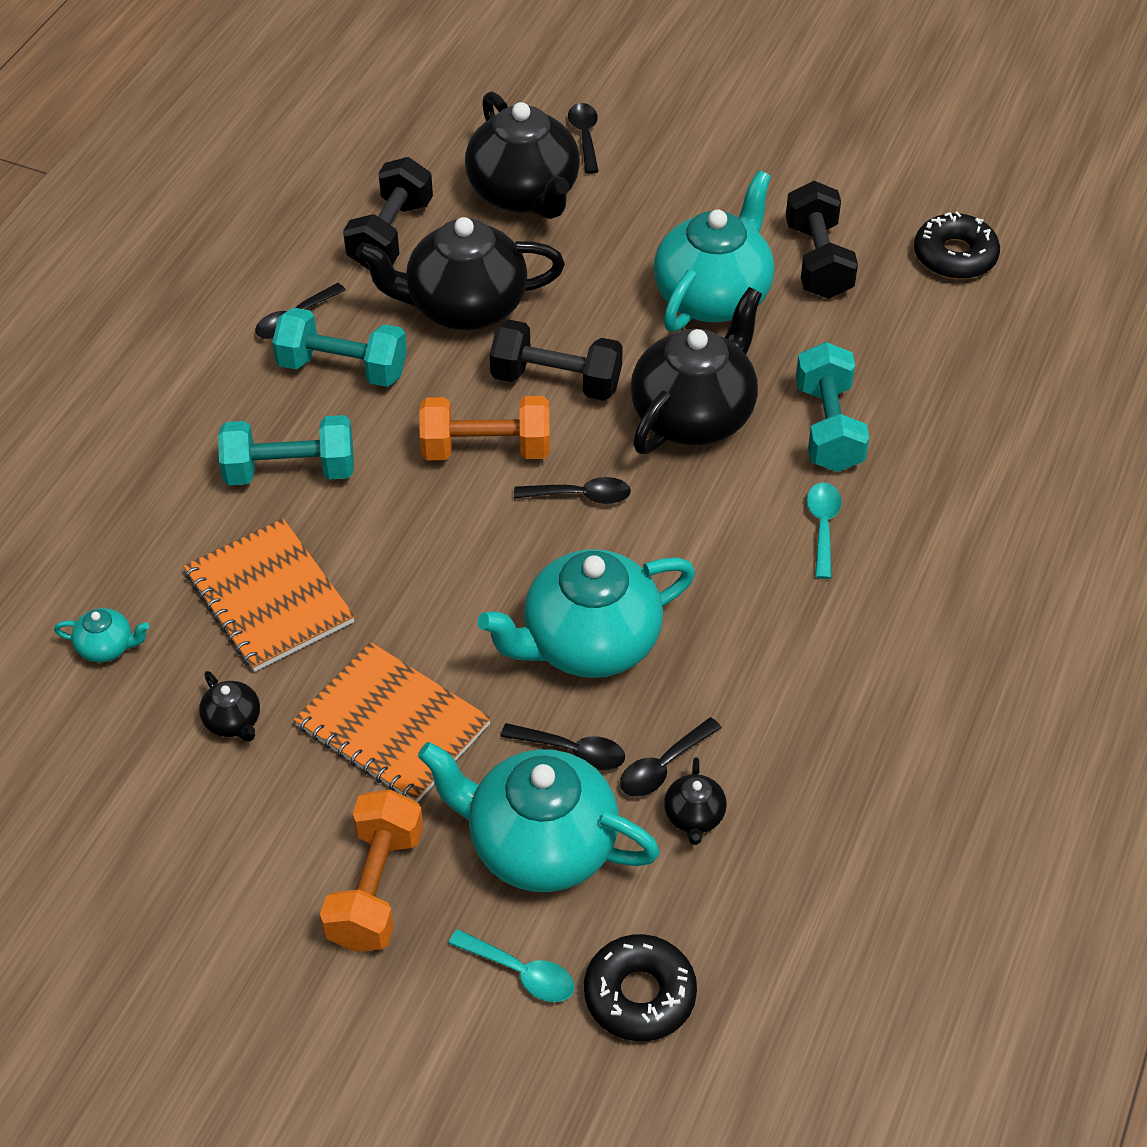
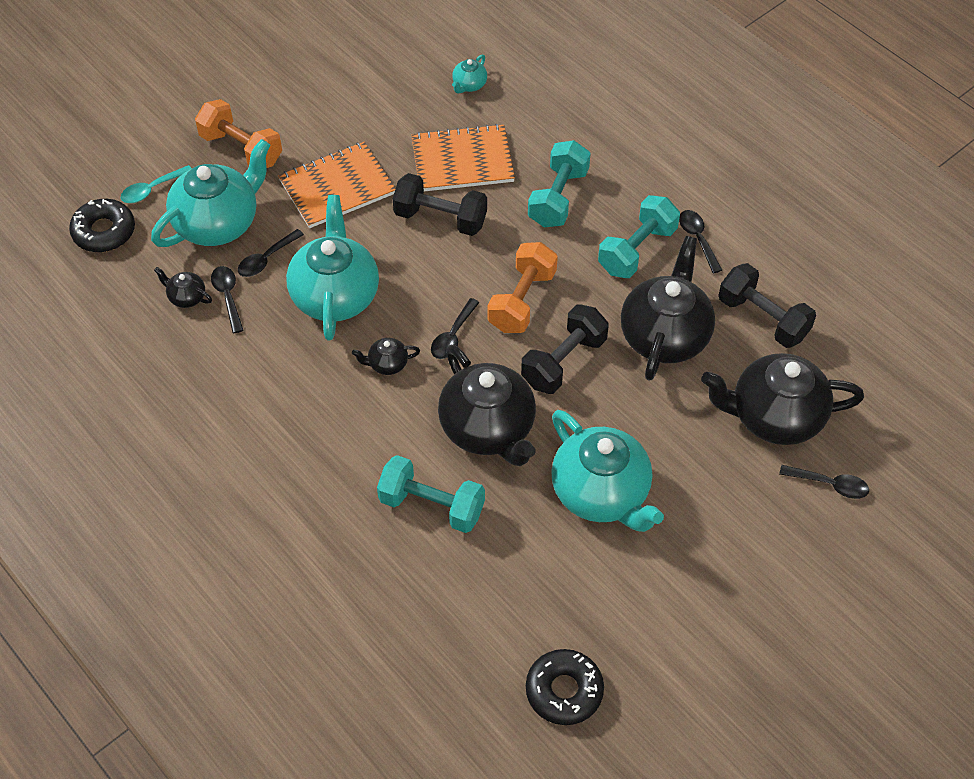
camera: 115 degrees right, 5 degrees up
black teapot [199,671,260,742] -> black teapot moved to [352,338,420,375]
black dumbbell [786,181,858,299] -> black dumbbell moved to [393,173,487,236]
turquoise spoon [807,483,842,579] -> none

